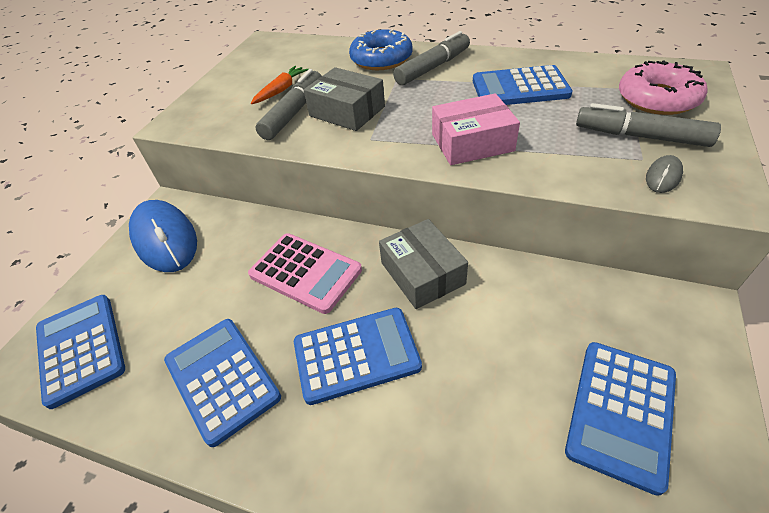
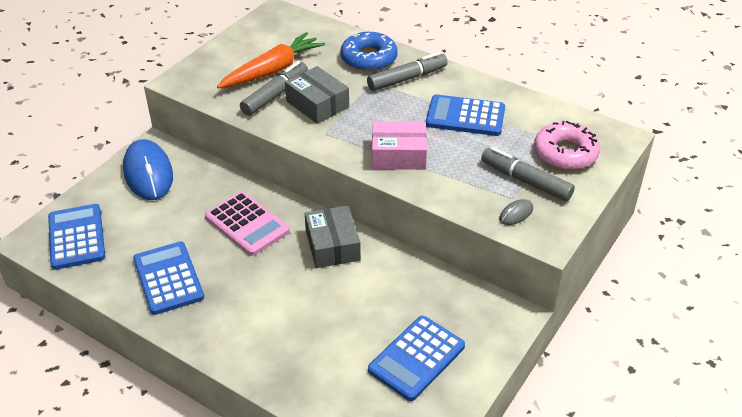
camera: 10 degrees right, 5 degrees down
orange carrot [251,66,309,104] -> orange carrot [217,32,325,89], size x1.86
blue calculator [294,308,422,405] -> none

